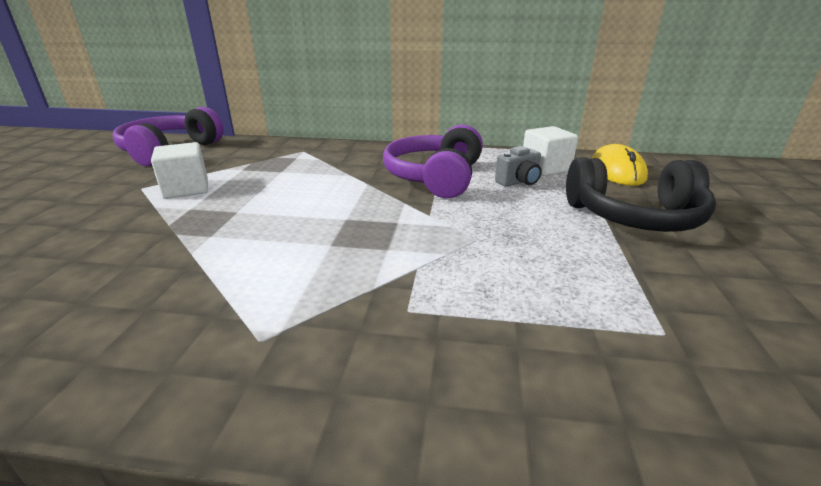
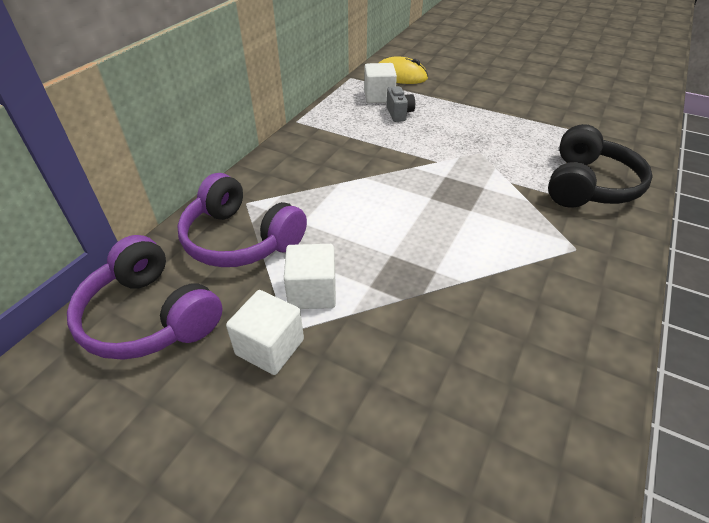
camera: 70 degrees left, 15 degrees up
purple headphones [383,124,483,198] -> purple headphones moved to [177,173,307,267]
black headphones [566,157,716,232] -> black headphones moved to [548,124,653,208]
none -> white cube [226,290,304,375]

